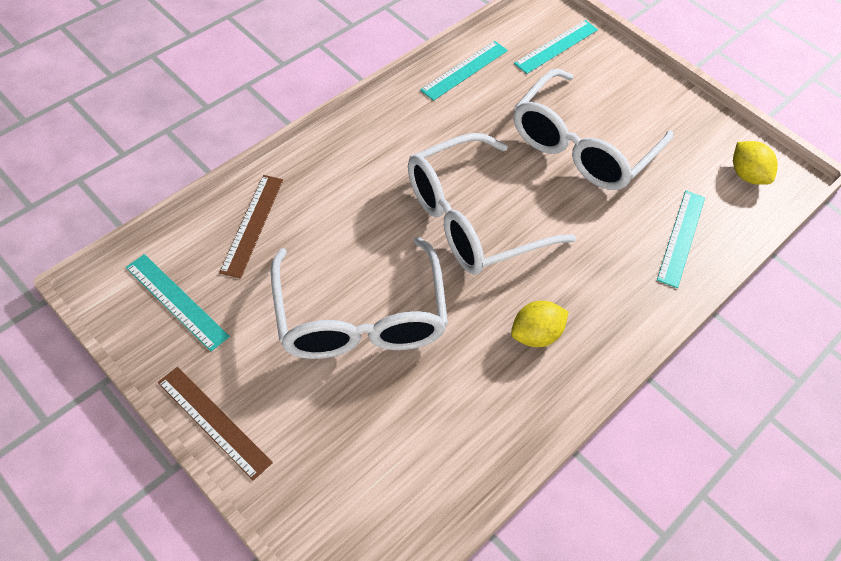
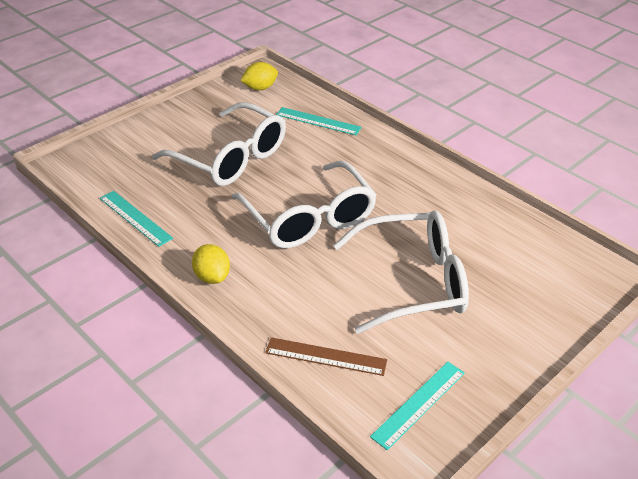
camera: 85 degrees left, 15 degrees down
brown ruler [158,367,273,481] -> none
yellow lemon [511,301,569,347] -> yellow lemon moved to [192,244,230,284]
turquoise ruler [514,20,598,74] -> none

